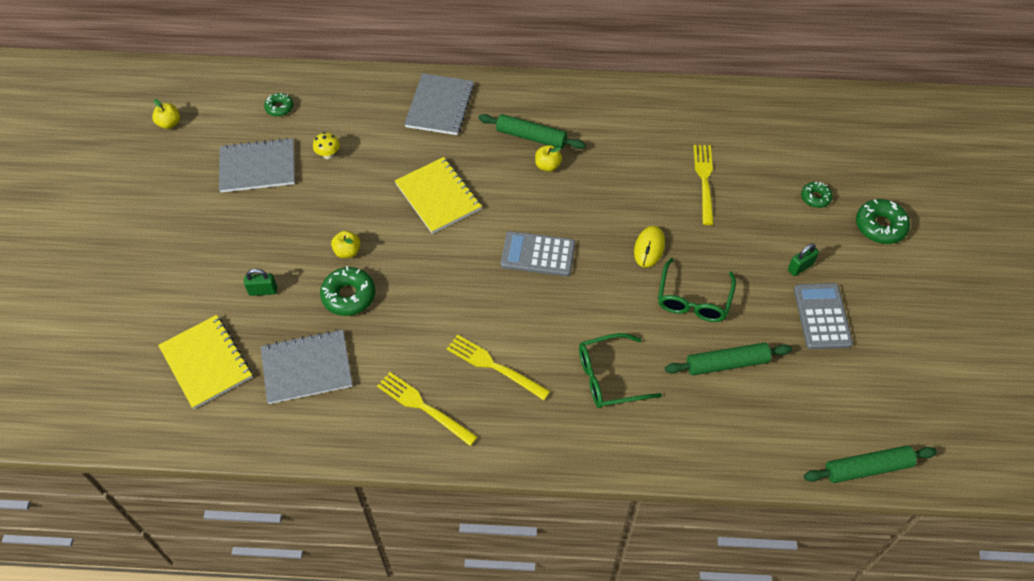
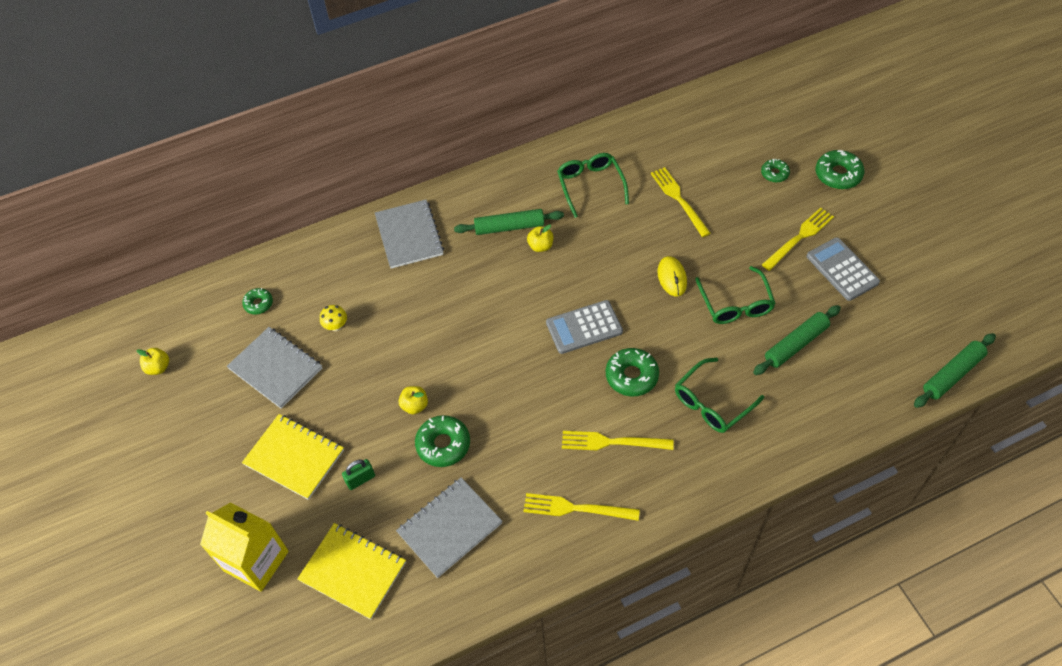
camera: 25 degrees left, 0 degrees up
grey notebook [219,138,295,193] -> grey notebook turned 75 degrees clockwise [227,327,322,409]
yellow notebook [395,157,482,234] -> yellow notebook moved to [242,414,344,500]
green padlock [788,243,819,276] -> yellow fork [762,208,834,271]
none -> yellow carton [200,502,289,592]
none -> green glasses [557,153,629,218]
none -> green donut [606,348,659,396]

